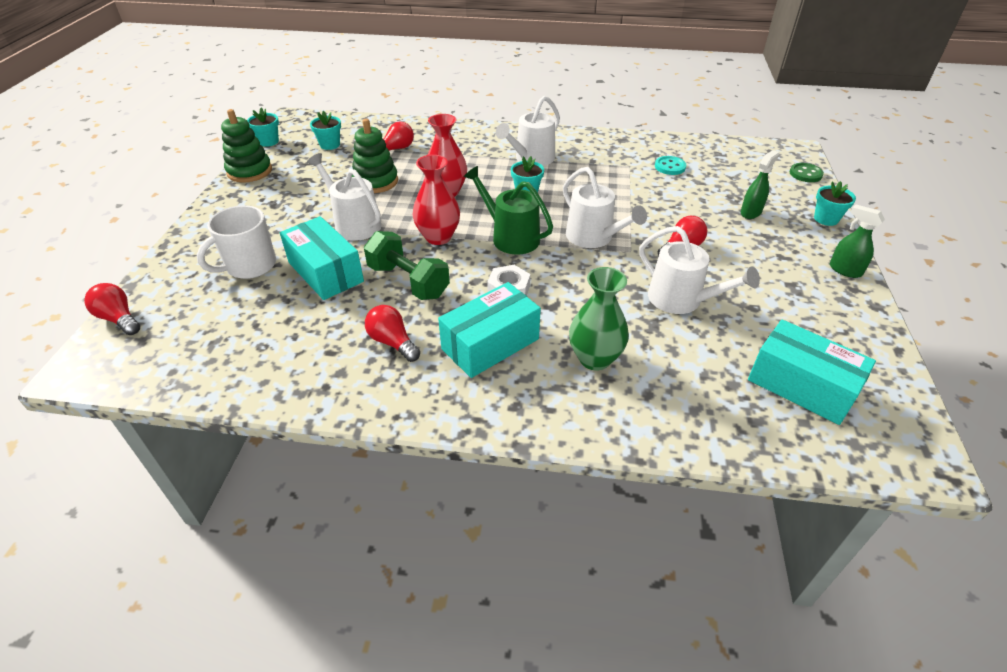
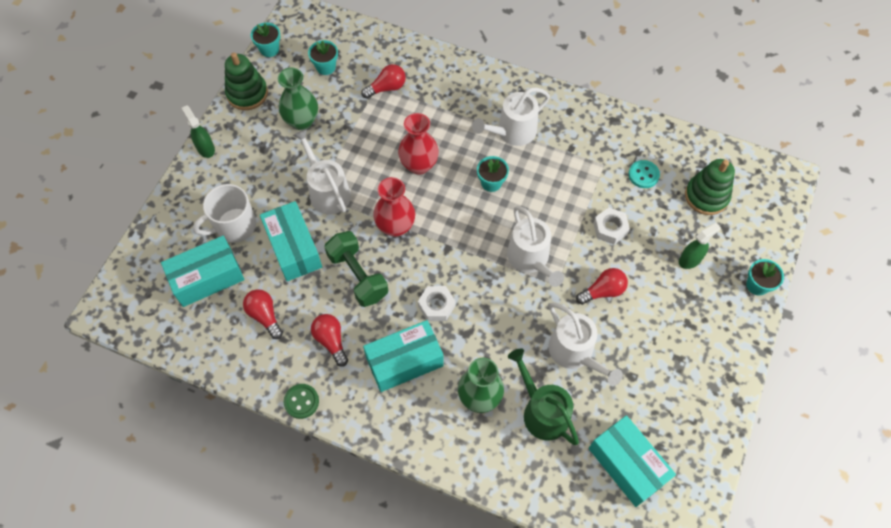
camera: 15 degrees right, 20 degrees up
red light bulb [84,283,140,335] -> red light bulb moved to [243,289,283,339]
green stacking toy [352,119,398,193] -> green stacking toy moved to [685,159,735,215]
green watering can [464,166,553,255] -> green watering can moved to [508,348,579,445]
green button [790,163,824,182] -> green button moved to [284,384,319,419]
green spray bottle [830,204,885,278] -> green spray bottle moved to [182,105,215,158]
none -> turquoise box [161,236,244,307]
none -> green vase [278,68,318,130]
none -> white nut [593,208,630,244]

